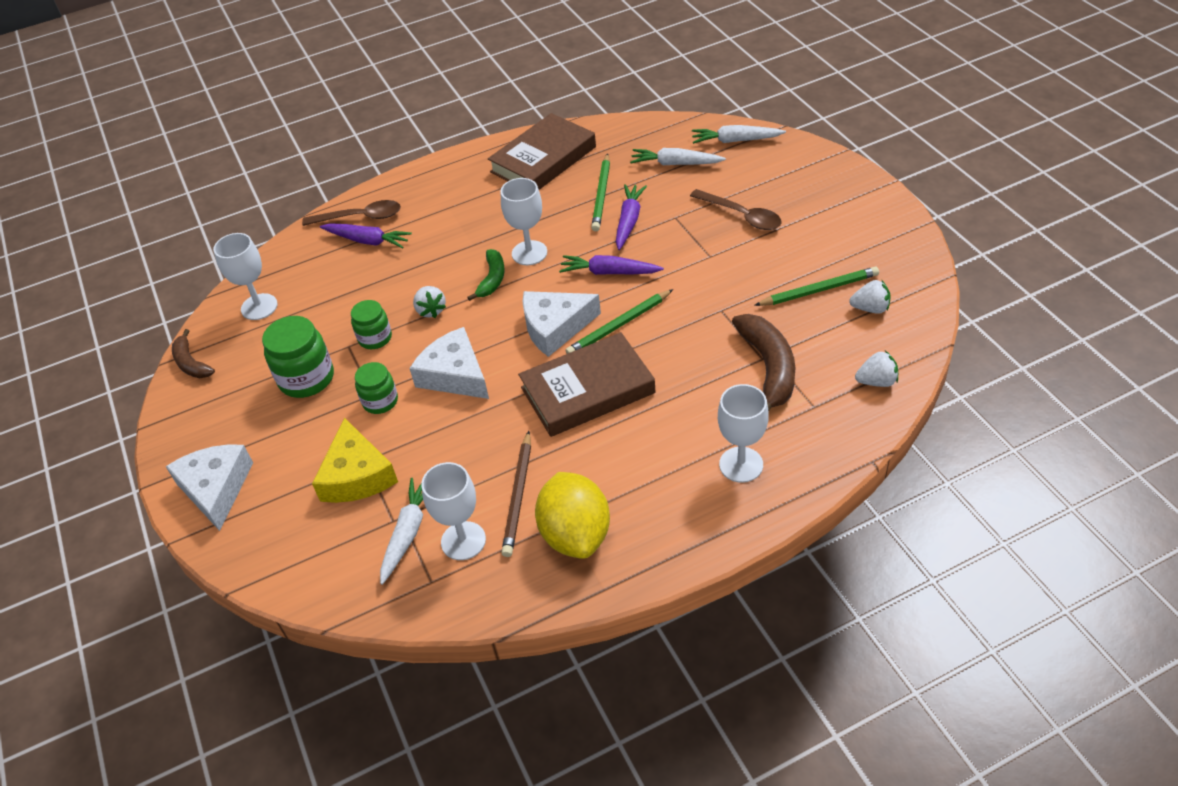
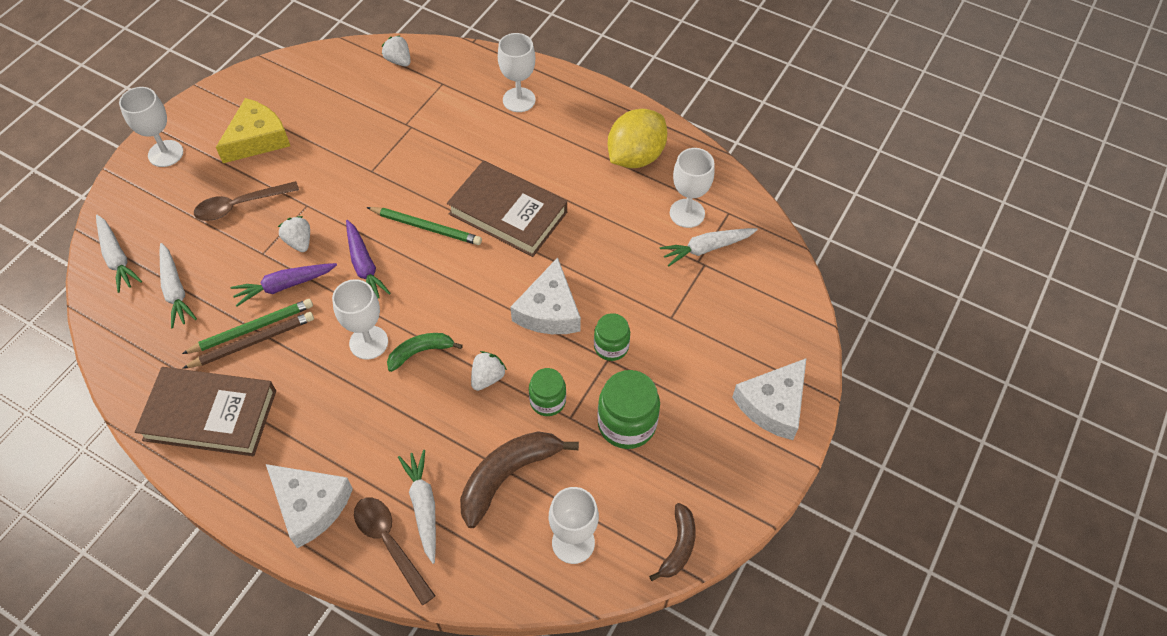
camera: 130 degrees left, 10 degrees up
yellow cheese [312,417,398,503] -> yellow cheese moved to [216,98,290,163]
purple carrot [320,223,412,248] -> white carrot [398,450,436,564]
brown pencil [501,431,531,557] -> brown pencil moved to [182,312,314,369]
white cheese [522,291,601,357] -> white cheese moved to [266,464,353,548]
brown spoon [690,189,781,230] -> brown spoon turned 120 degrees counterclockwise [194,181,299,221]
brown banana [732,314,795,411] -> brown banana moved to [460,431,579,528]
green pencil [754,266,879,306] -> none
white strawberry [849,280,891,314] -> white strawberry moved to [278,216,310,252]
none -> white goblet [119,87,183,167]

